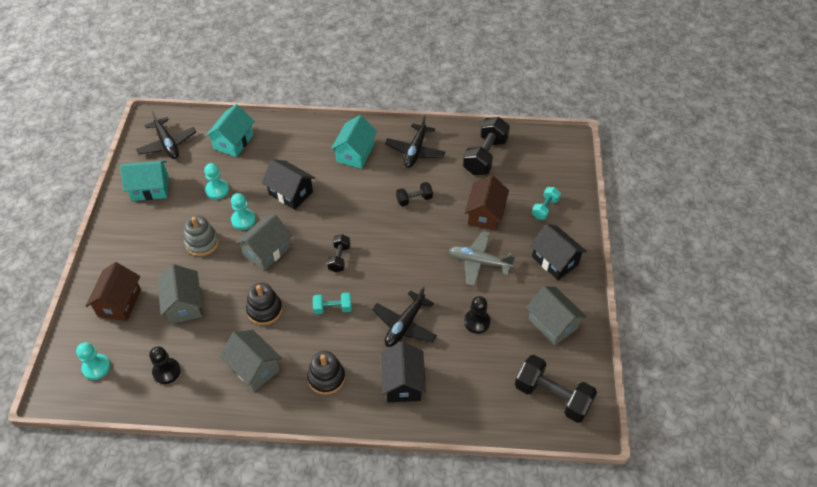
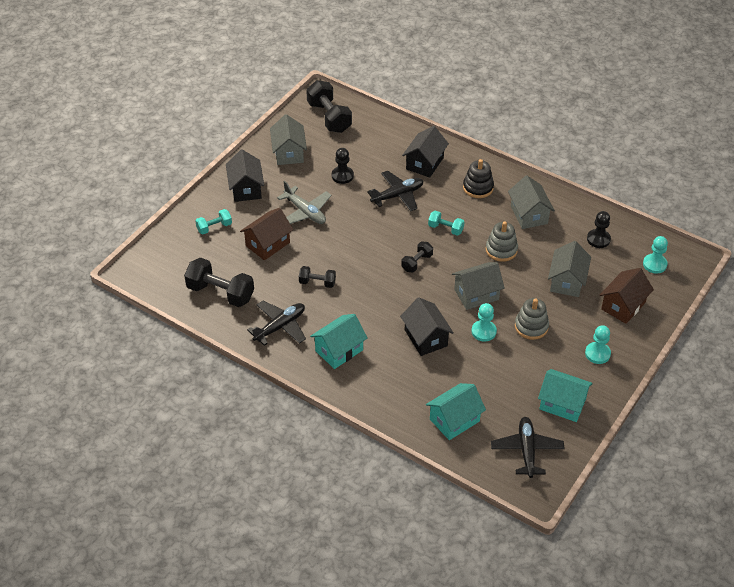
camera: 150 degrees left, 5 degrees down
turquoise pawn [204,163,229,199] -> turquoise pawn moved to [585,325,611,364]
black stacking toy [246,283,282,325] -> grey stacking toy [486,222,518,262]
black dumbbell [463,117,510,175] -> black dumbbell turned 60 degrees clockwise [184,258,254,307]

